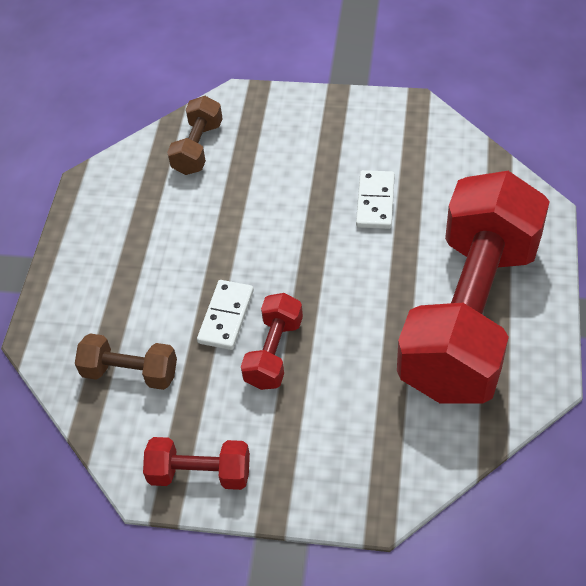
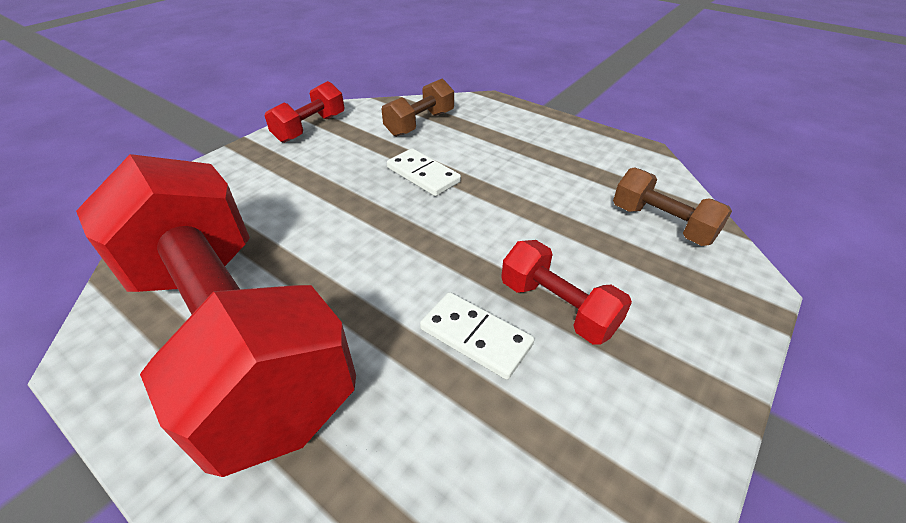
camera: 115 degrees right, 10 degrees down
red dumbbell [241,293,303,390] -> red dumbbell moved to [501,240,632,345]

